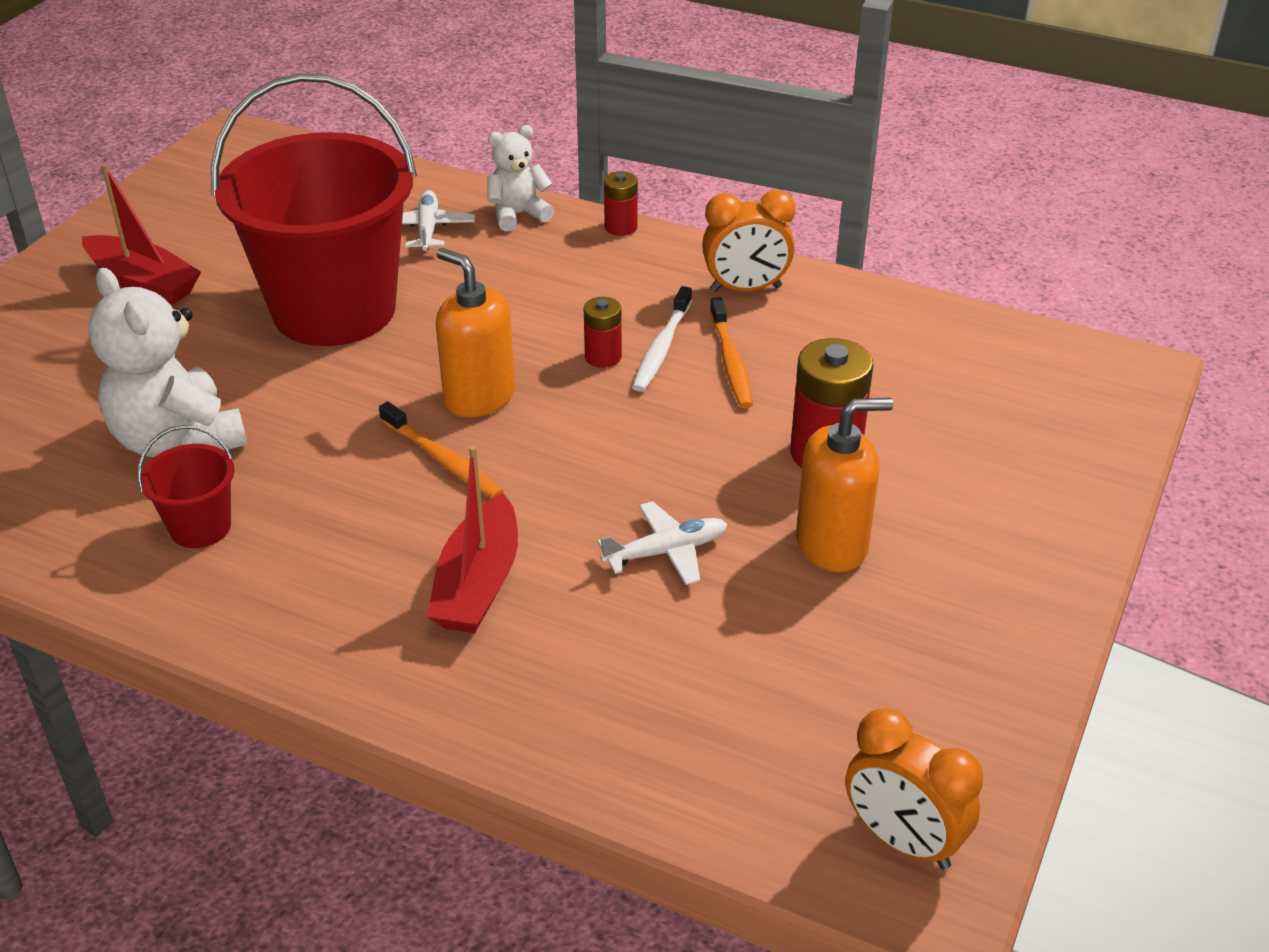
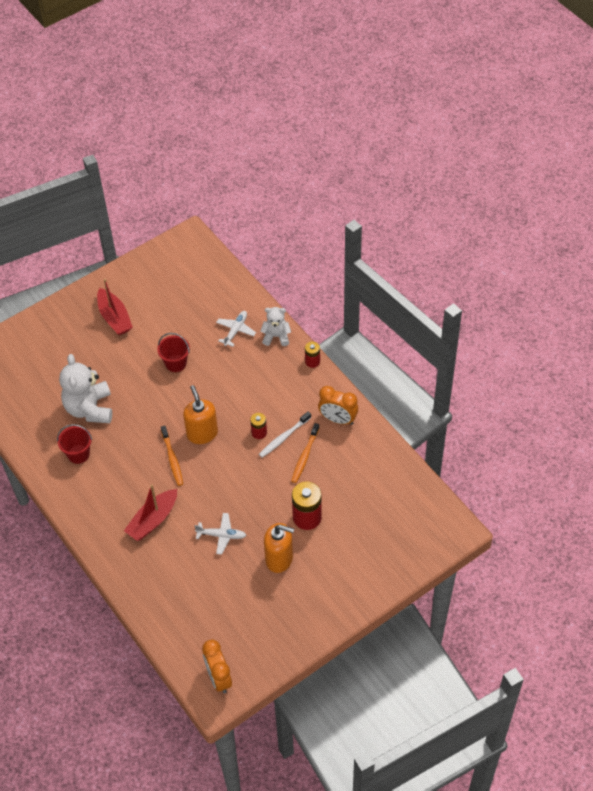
camera: 30 degrees right, 15 degrees up
red bucket [211,73,417,346] -> red bucket [157,333,190,372], size x0.41

